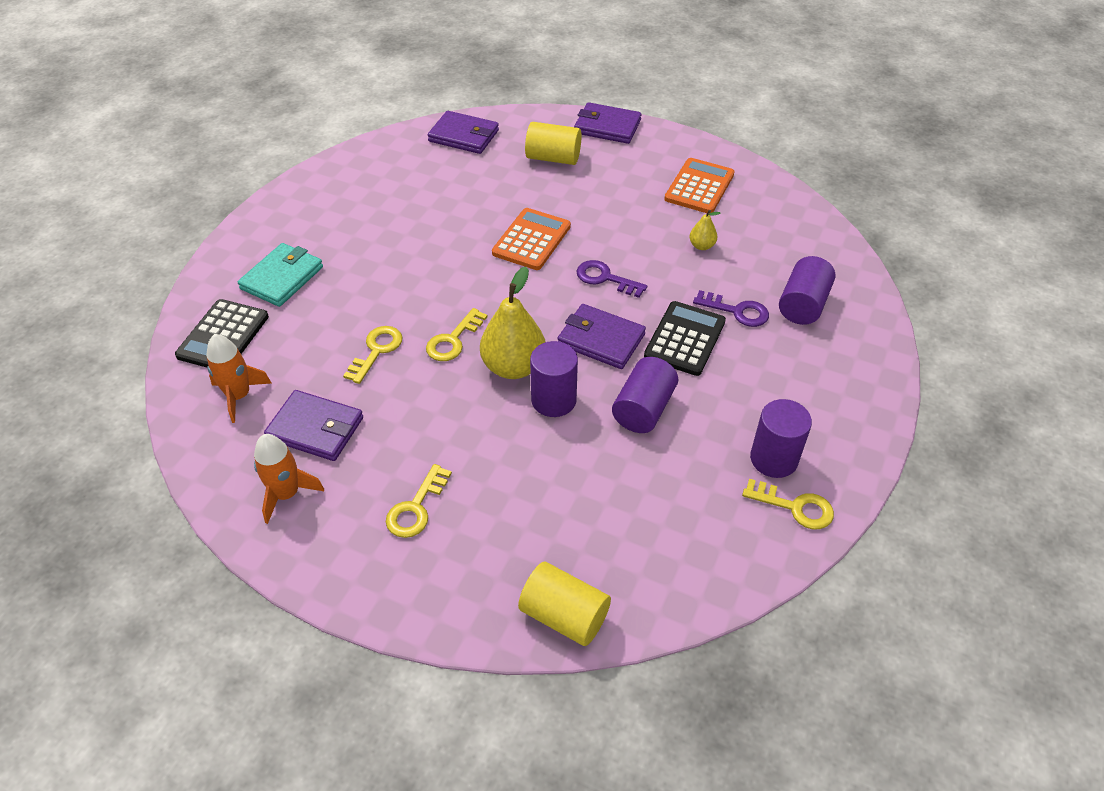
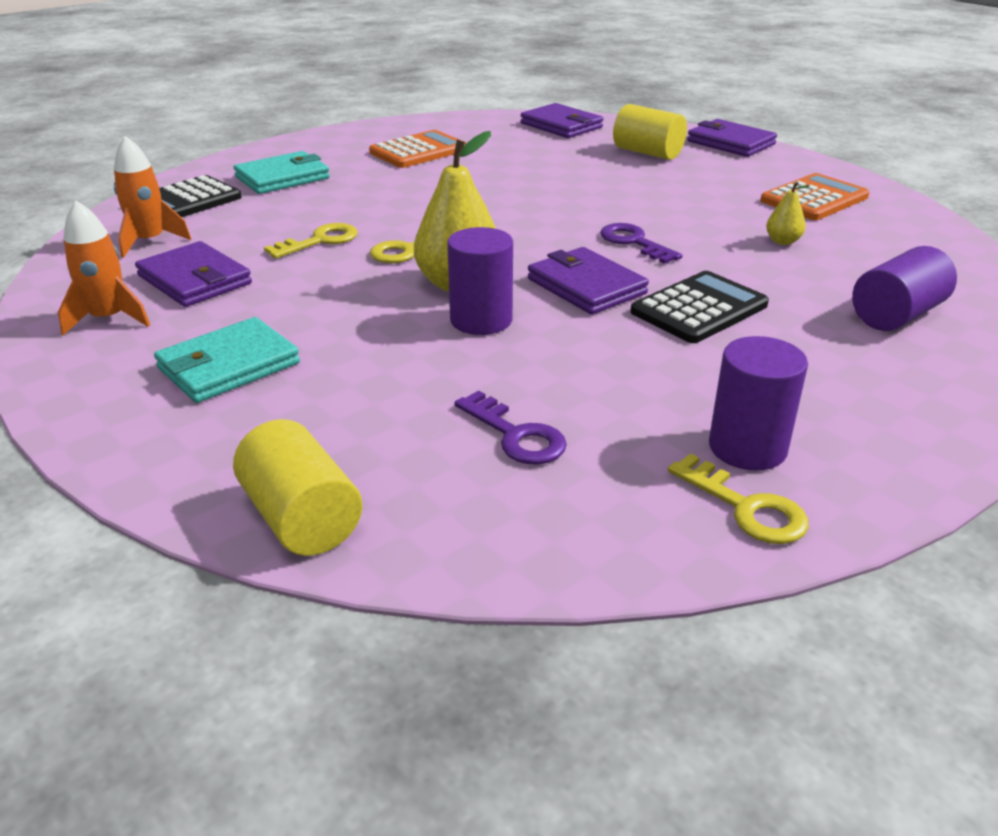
camera: 25 degrees right, 15 degrees down
yellow key [386,464,452,538] -> turquoise wallet [154,317,300,403]
orange calculator [492,208,571,270] -> orange calculator moved to [369,130,466,168]
purple cylinder [612,357,678,433] -> none
purple key [693,290,769,327] -> purple key moved to [455,390,567,465]

